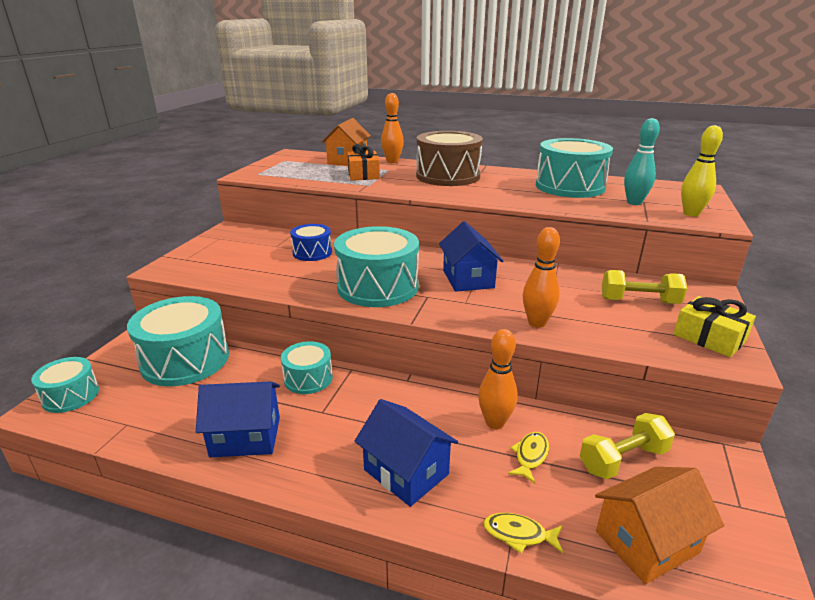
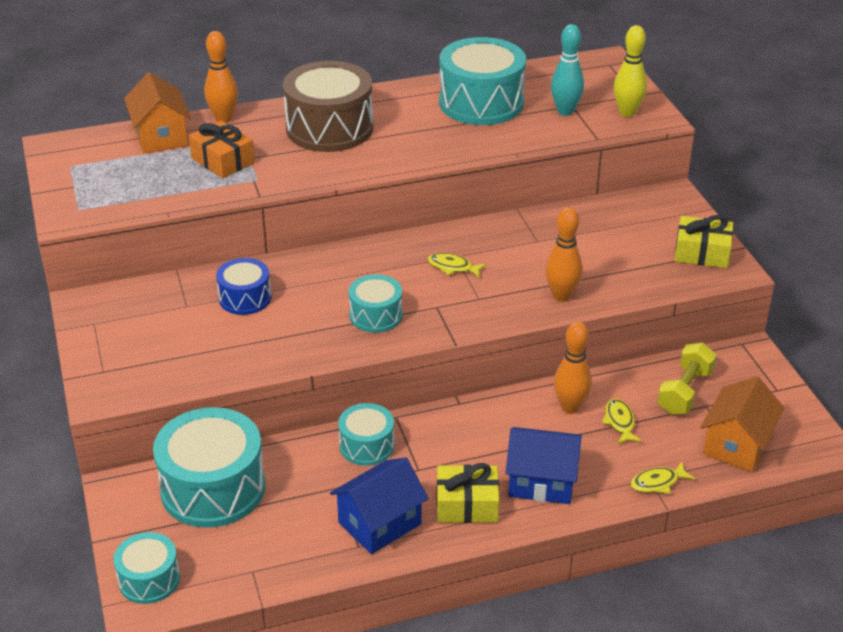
camera: 35 degrees left, 10 degrees up
turquoise drum [334,226,419,307] -> turquoise drum [349,274,402,333], size x0.55
blue house [439,221,503,292] -> yellow fish [428,253,487,278]
yellow dumbbell [602,270,687,304] -> none
none -> yellow gift [436,463,499,523]

